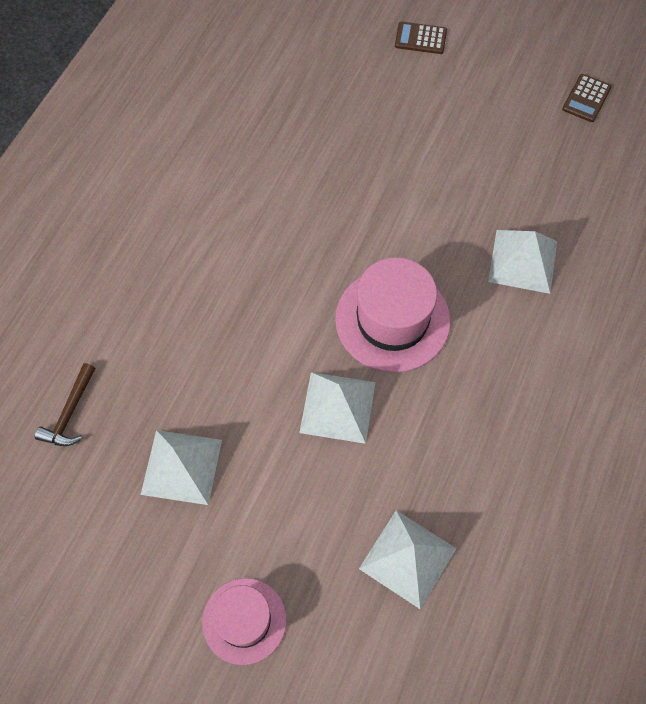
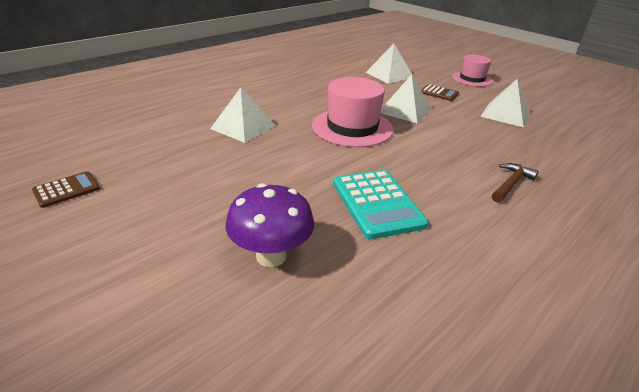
camera: 160 degrees left, 30 degrees down
brown hammer [35,363,95,446] -> brown hammer moved to [492,163,539,203]
brown calculator [395,22,447,54] -> brown calculator moved to [421,84,459,101]
none -> purple mushroom [226,183,314,267]
none -> turquoise calculator [333,170,428,239]

